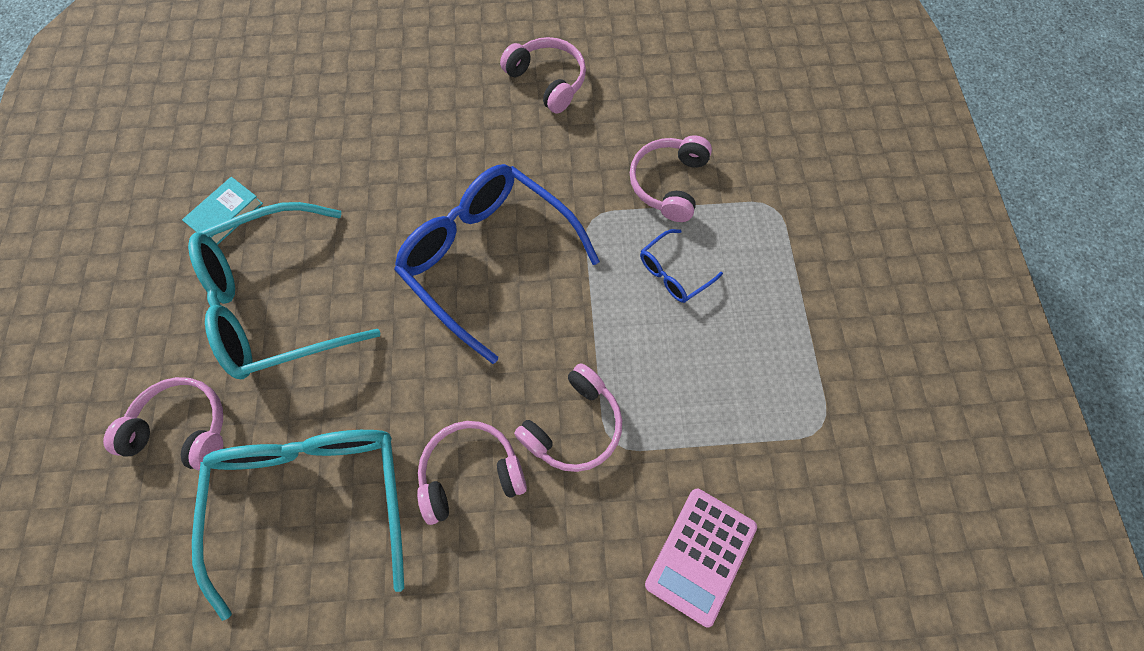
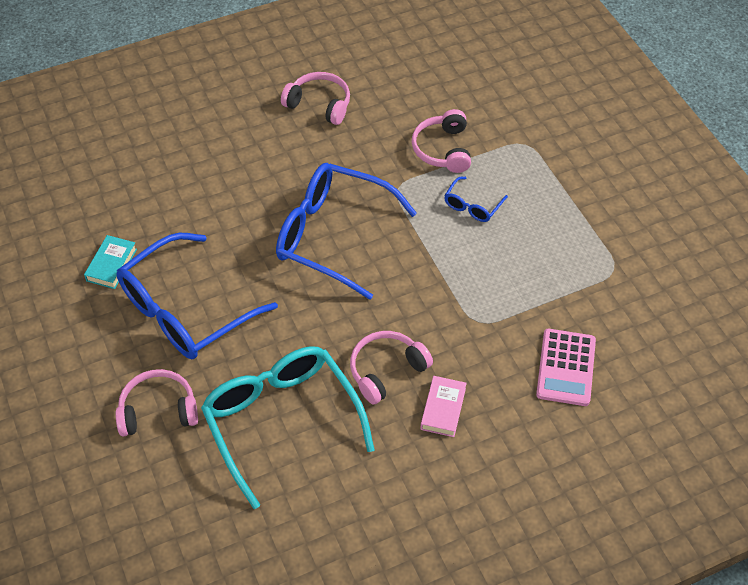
camera: 20 degrees left, 15 degrees down
turquoise glasses [188,202,380,379] -> blue glasses [117,233,278,359]
pink headphones [514,363,622,472] -> none
none -> pink book [420,376,467,437]

